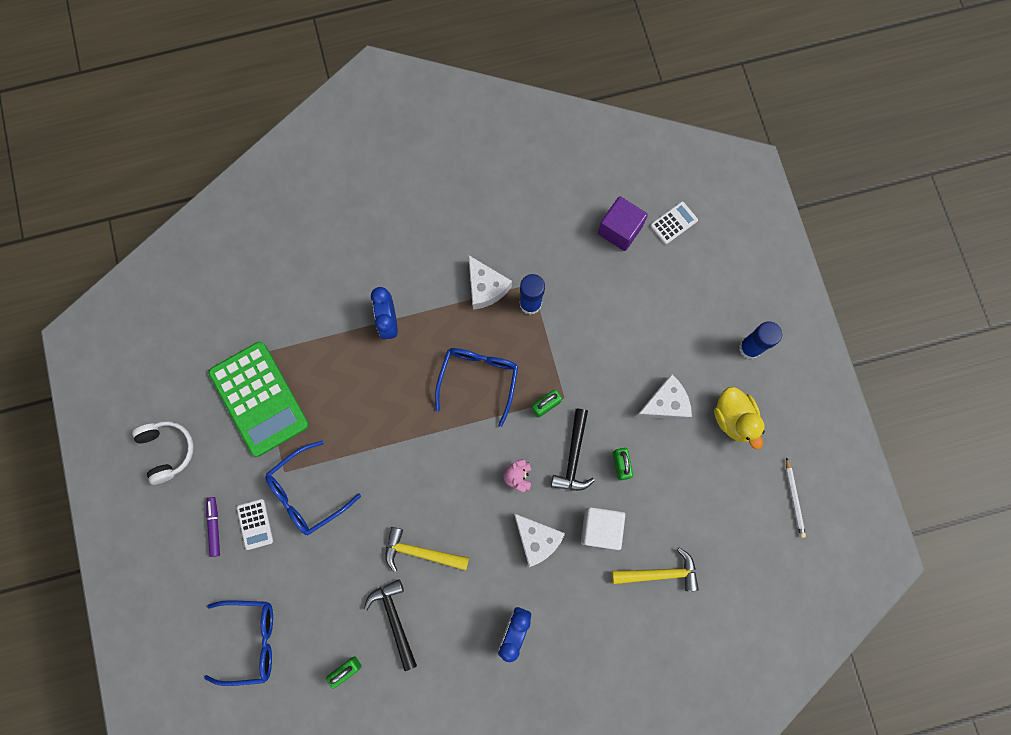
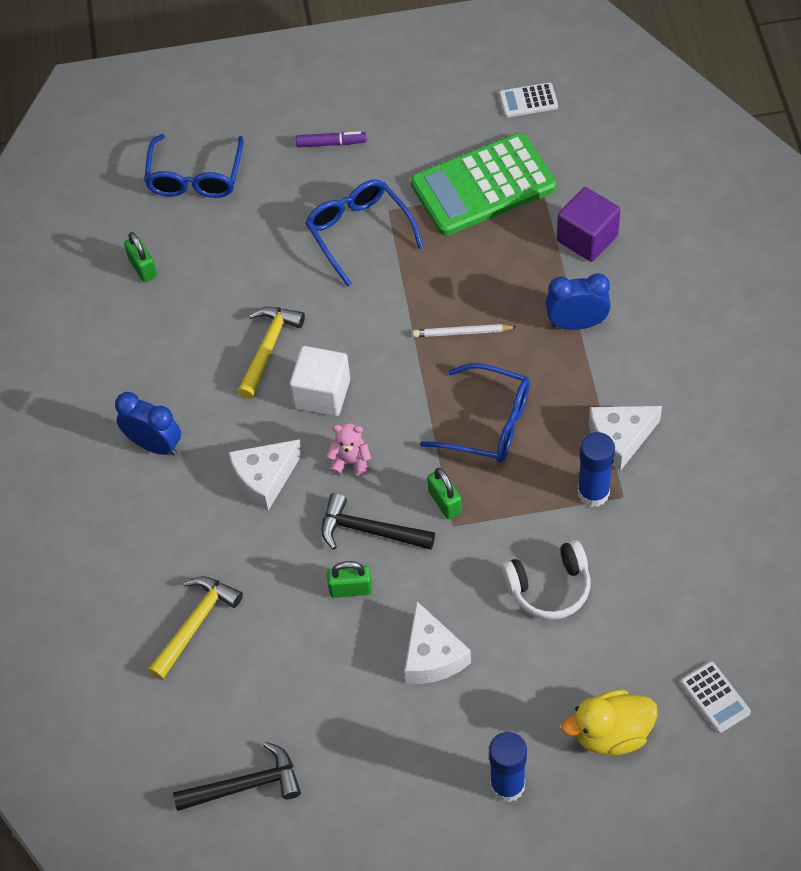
camera: 100 degrees right, 20 degrees down
white headphones [132,421,194,485] -> white headphones moved to [501,540,591,620]
white calculator [237,499,273,550] -> white calculator moved to [499,83,558,117]
black hammer [364,579,417,671] -> black hammer moved to [173,742,301,811]
white cube [581,507,625,550] -> white cube moved to [290,346,350,416]
purple cube [598,196,648,251] -> purple cube moved to [557,187,620,262]
yellow hammer [612,547,699,591] -> yellow hammer turned 150 degrees counterclockwise [148,576,243,680]
yellow duck [714,387,765,449] -> yellow duck moved to [561,690,658,755]
white pencil [786,457,806,538] -> white pencil moved to [413,324,516,337]

